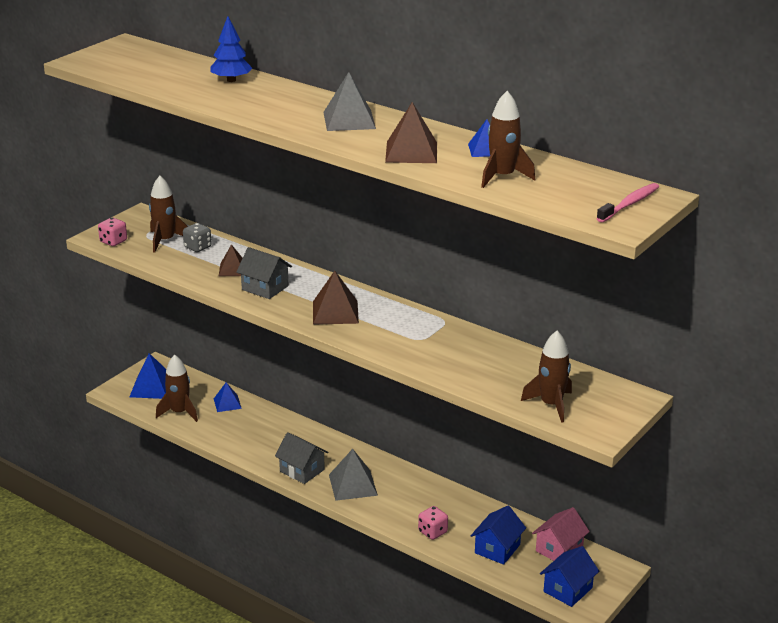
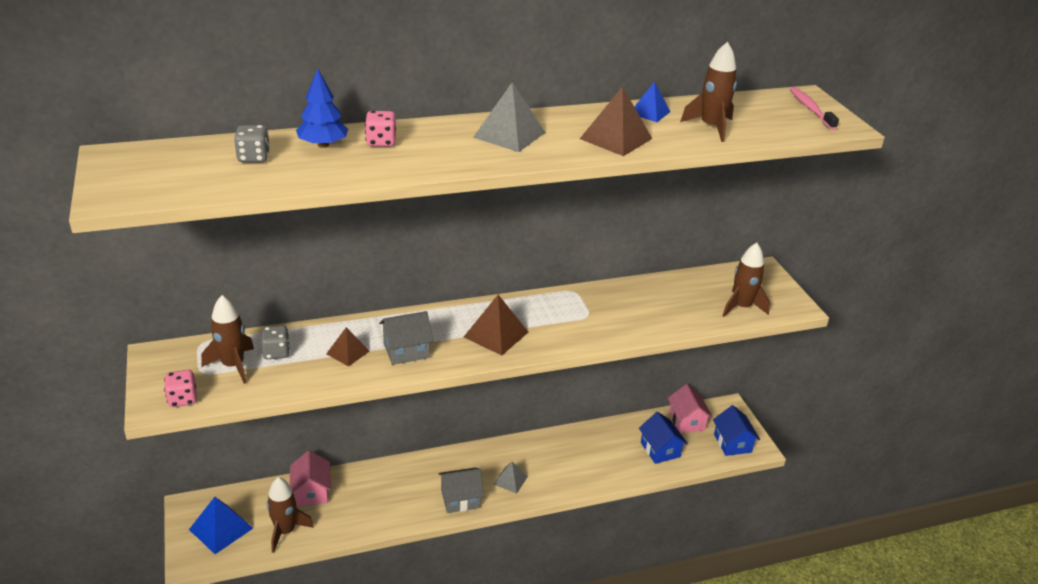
camera: 55 degrees left, 5 degrees up
blue pyramid [214,382,242,412] -> pink house [290,451,331,506]
grey pyramid [329,449,378,501] -> grey pyramid [494,461,528,494], size x0.63
pink dice [418,506,448,540] -> pink dice moved to [365,111,396,147]
none -> grey dice [234,125,270,162]

